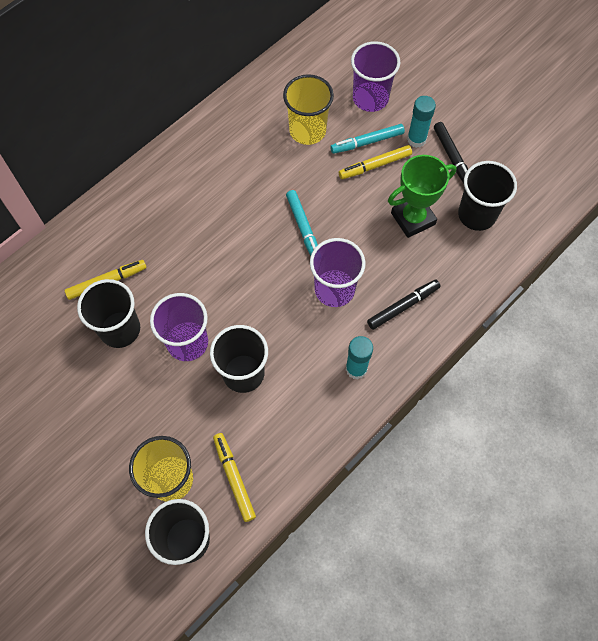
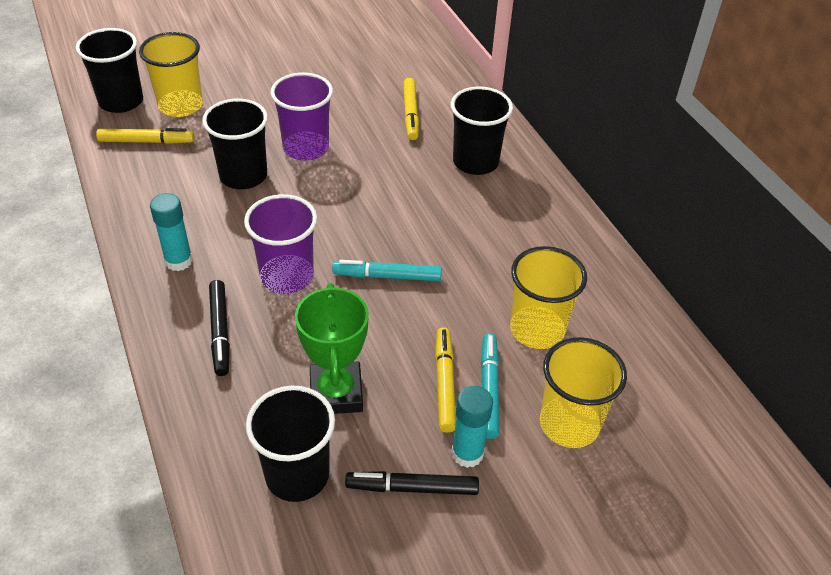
camera: 110 degrees right, 20 degrees down
black cup [77,279,140,348] -> black cup moved to [451,86,513,175]
purple cup [351,41,400,112] -> yellow cup [540,337,627,448]

